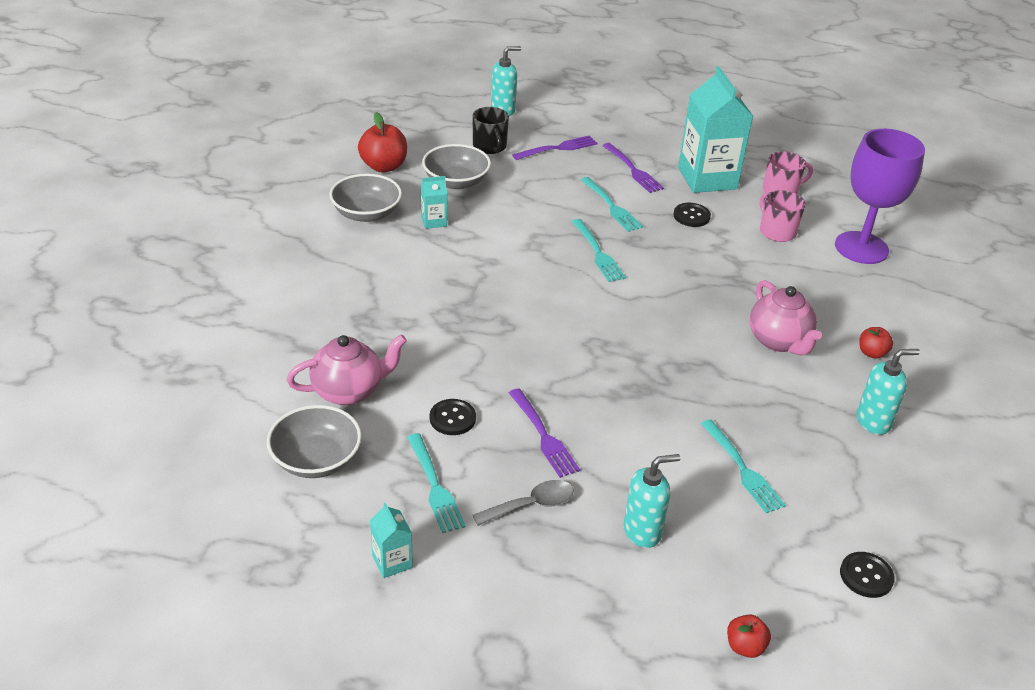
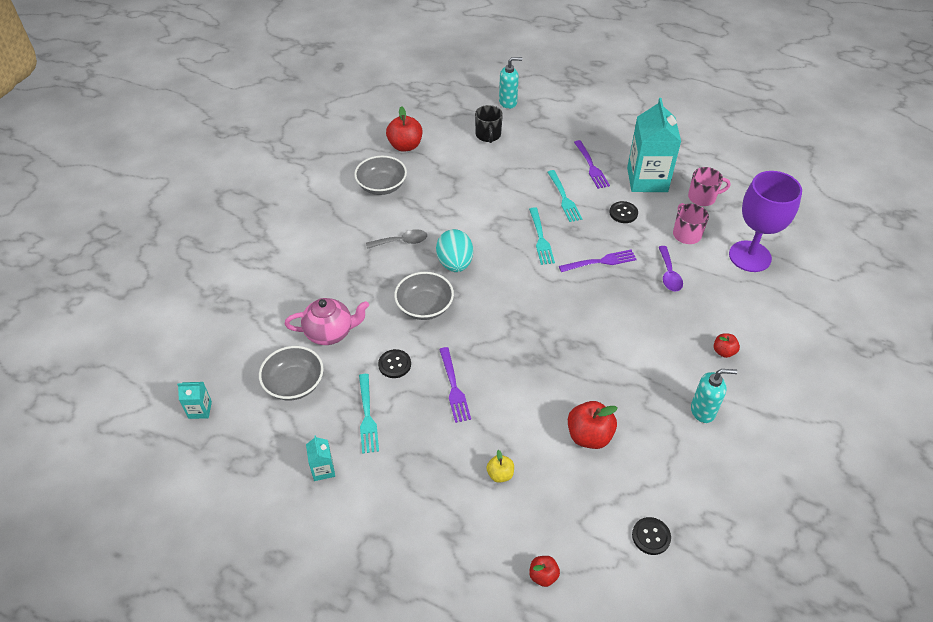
camera: 15 degrees right, 10 degrees up
turquoise carton [421,176,447,229] -> turquoise carton moved to [177,382,212,419]
grey bowl [422,144,491,190] -> grey bowl moved to [394,272,454,320]
grey spoon [473,480,574,526] -> grey spoon moved to [366,229,427,249]
purple fork [512,135,597,160] -> purple fork moved to [559,250,637,272]
turquoise soap dispenser [623,454,680,548] -> yellow apple [486,450,514,483]
turquoise fork [701,420,786,513] -> red apple [568,401,618,449]
pink teapot [749,280,822,355] -> none
none -> turquoise egg [436,229,473,272]
none -> purple spoon [659,246,683,292]

